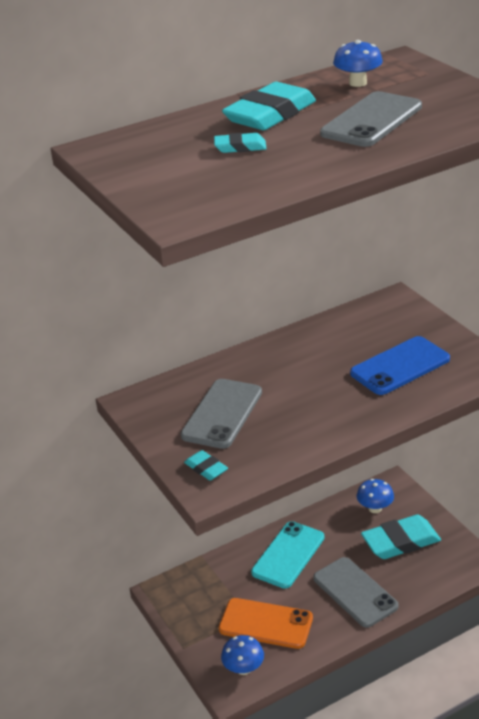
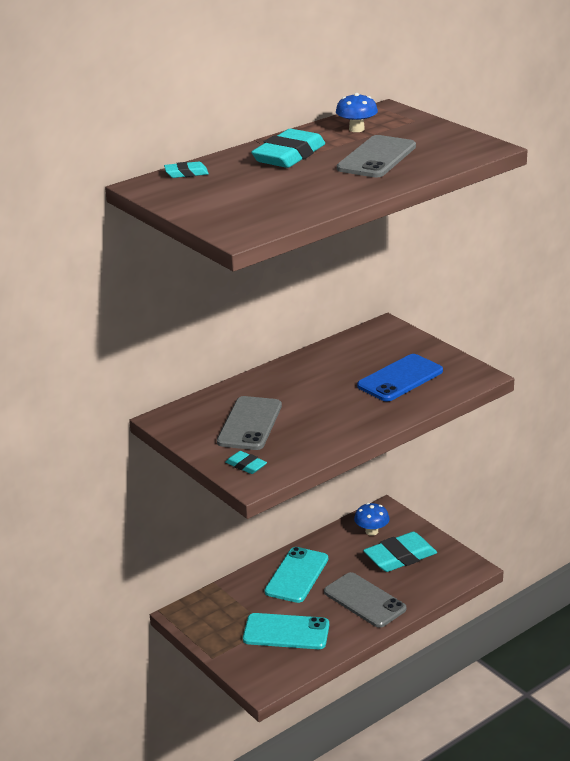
camera: 10 degrees left, 5 degrees down
turquoise eraser [214,133,267,153] -> turquoise eraser moved to [164,162,209,178]
orange phone [219,598,313,649] -> turquoise phone [243,613,329,649]
blue mushroom [221,635,264,675] -> none

